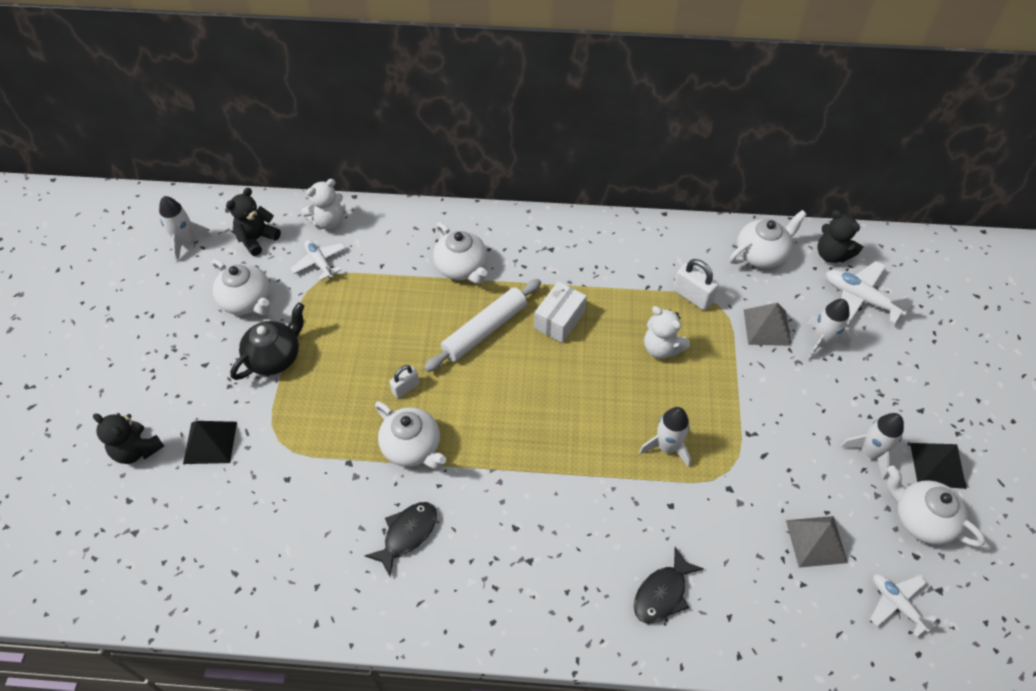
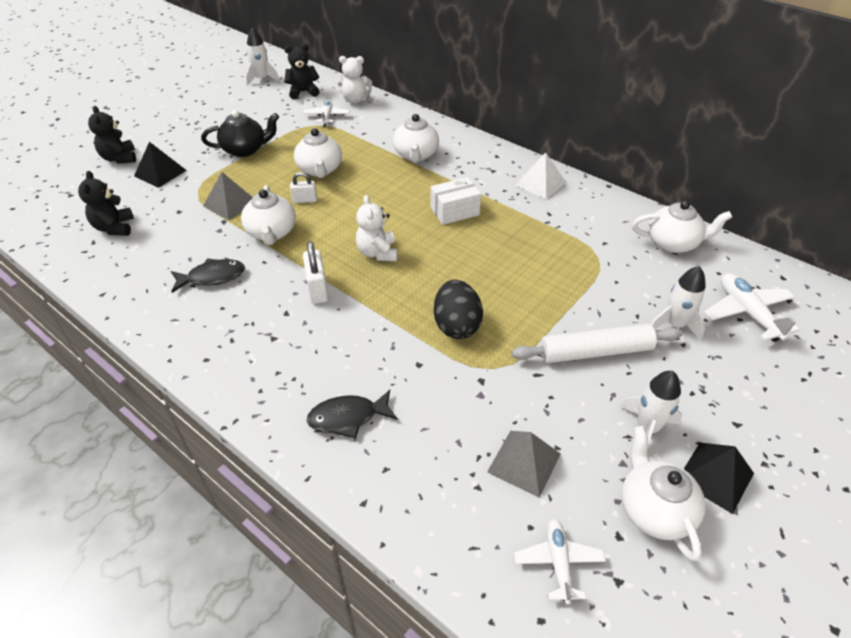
camera: 35 degrees right, 10 degrees down
white teapot [212,259,270,315] -> white teapot moved to [294,128,342,178]
white rolling pin [424,279,541,372] -> white rolling pin moved to [512,324,683,363]
white rocket [639,407,691,468] -> black egg [434,280,483,339]
white teddy bear [644,306,690,359] -> white teddy bear moved to [356,195,398,261]
white padlock [673,259,719,310] -> white padlock moved to [303,241,328,304]
grey pyramid [744,303,792,346] -> grey pyramid moved to [203,172,253,220]
black teddy bear [817,210,862,263] -> black teddy bear moved to [78,171,134,236]
none -> white pyramid [515,152,566,199]

